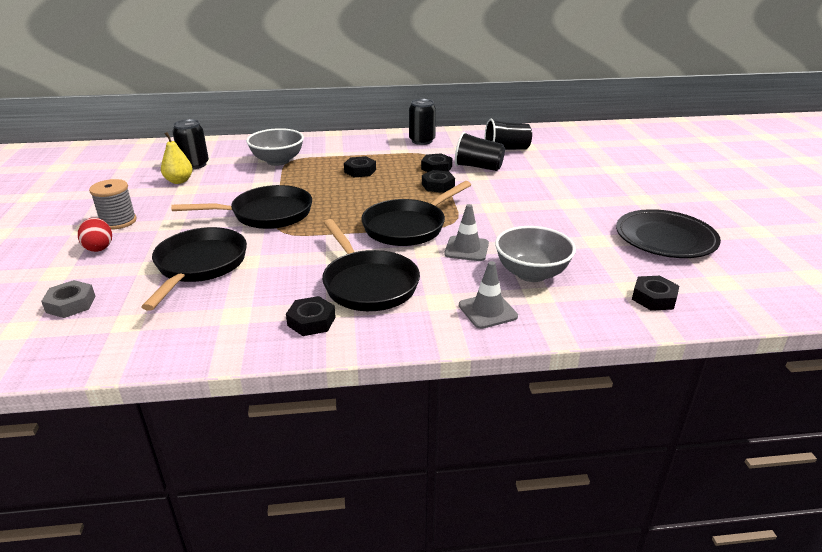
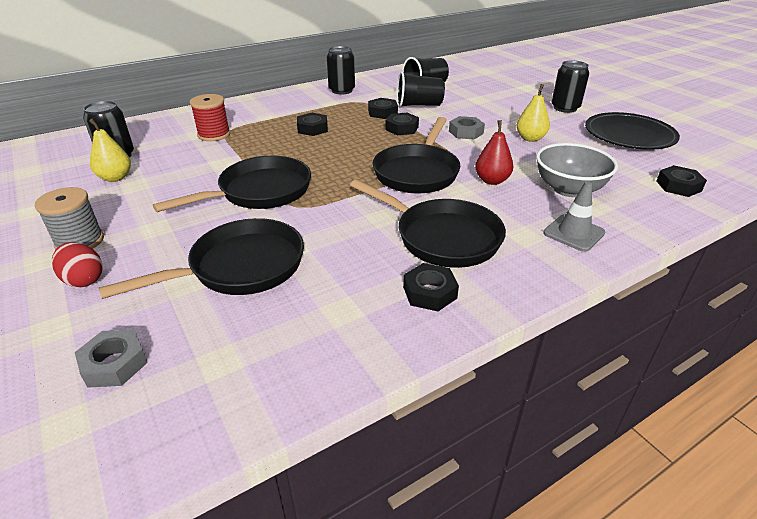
camera: 25 degrees left, 5 degrees up
black pan [142,227,247,311] -> black pan turned 75 degrees clockwise [99,218,304,299]
grey bowl [246,128,304,166] -> red spool [190,94,230,141]
grey traffic cone [444,204,489,261] -> red pear [475,120,513,185]
none -> grey nut [449,116,485,140]
none -> yellow pear [516,84,550,142]
none -> black can [551,61,589,113]

